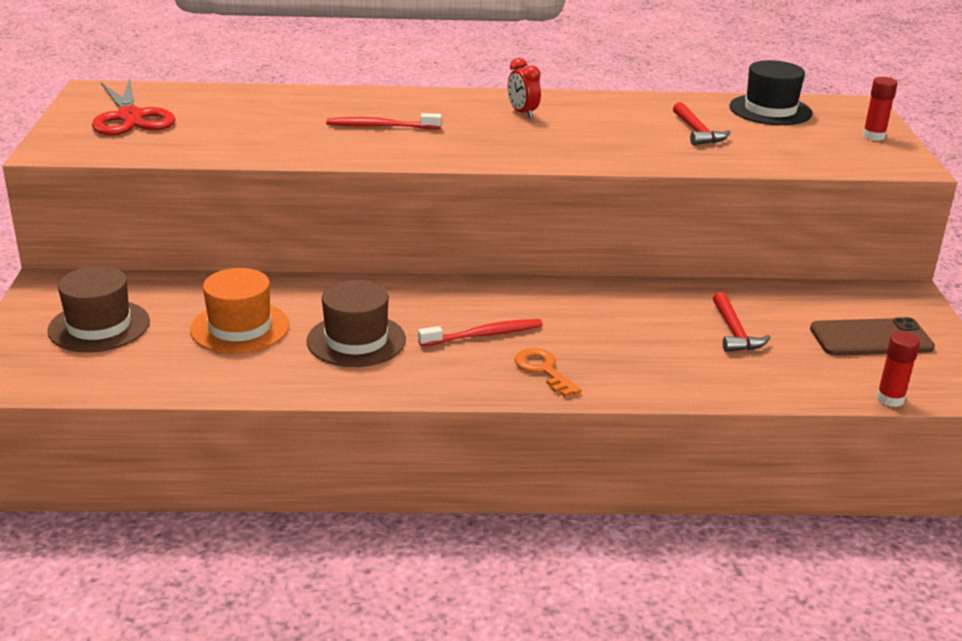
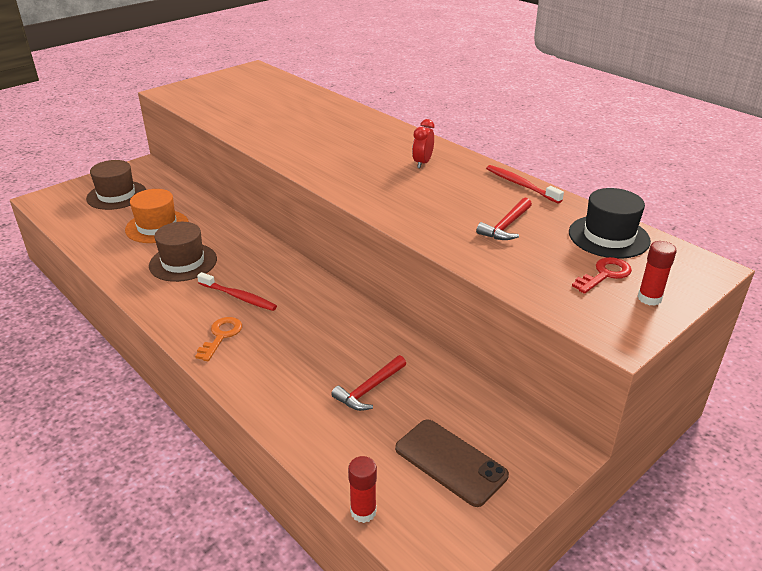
camera: 50 degrees right, 5 degrees up
red scissors [92,78,176,136] -> none
red toothbrush [326,113,442,129] -> red toothbrush moved to [486,165,564,203]
none -> red key [572,257,632,294]

